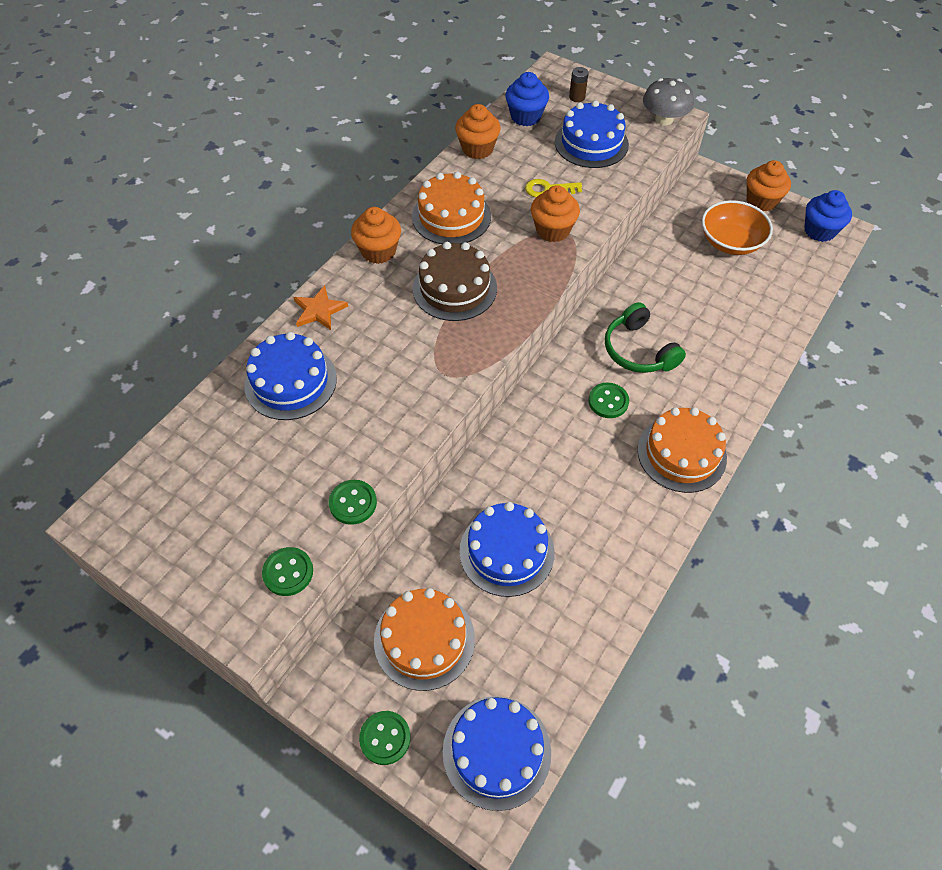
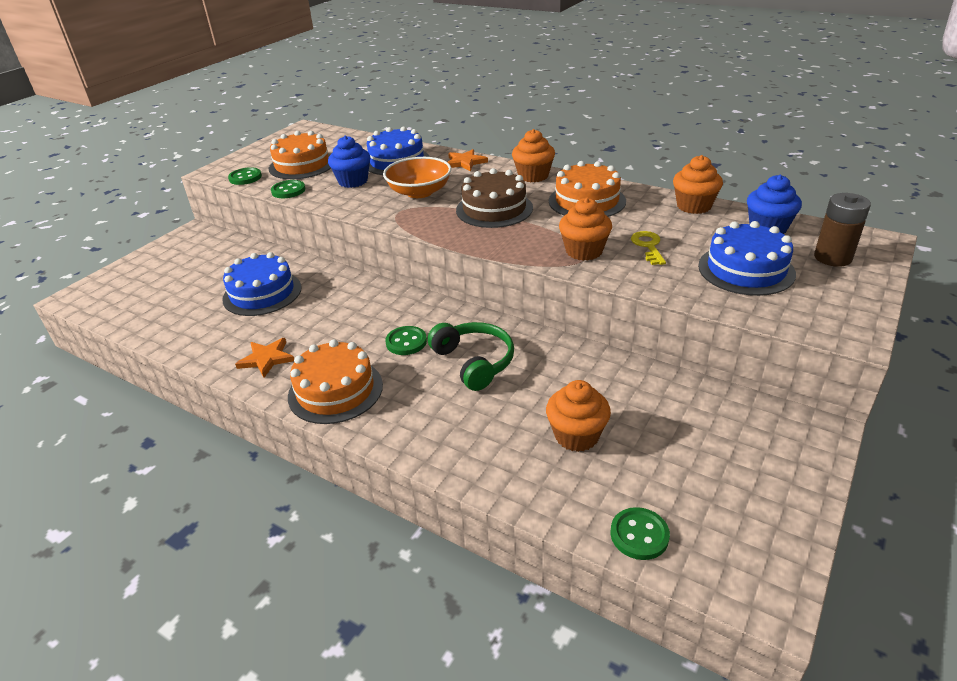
camera: 90 degrees right, 20 degrees down
green button [359,711,411,765] -> green button moved to [611,507,670,560]
orange cake [374,588,475,691] -> orange cake moved to [269,131,331,179]
blue cake [443,696,551,811] -> none
brown battery [569,67,589,102] -> brown battery [814,193,871,267], size x1.70
green headphones [605,302,686,373] -> green headphones turned 90 degrees clockwise [428,322,514,391]
grey mushroom [643,78,694,125] -> none
orange bowl [702,200,773,255] -> orange bowl moved to [383,157,452,198]
orange cupcake [747,160,791,212] -> orange cupcake moved to [546,380,611,452]
blue cupcake [804,190,852,242] -> blue cupcake moved to [328,135,371,188]
none -> orange star [235,338,294,378]

